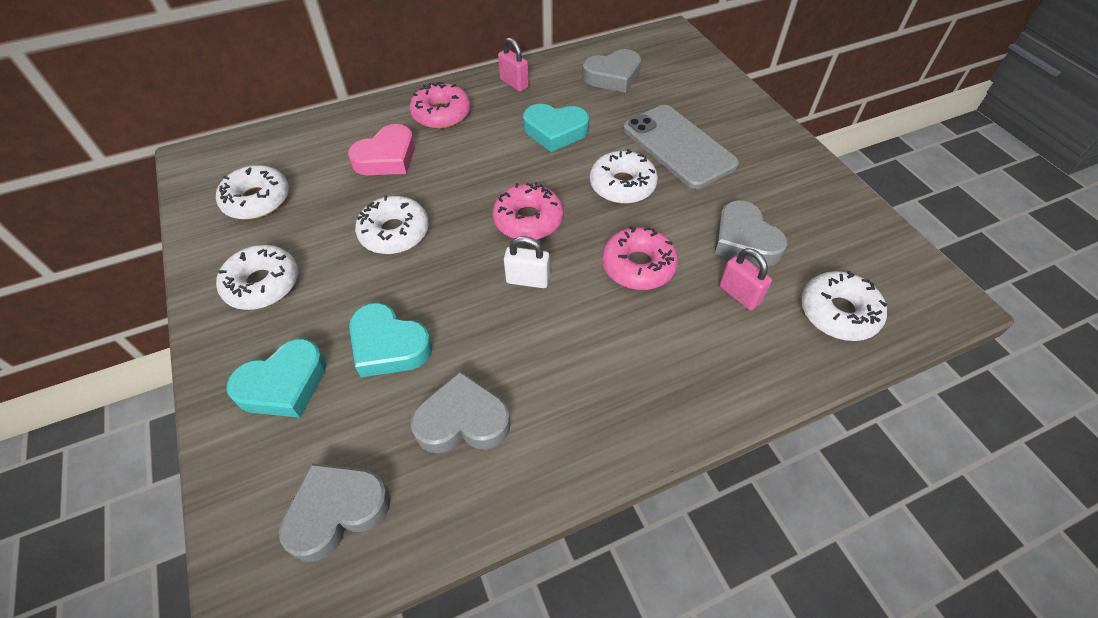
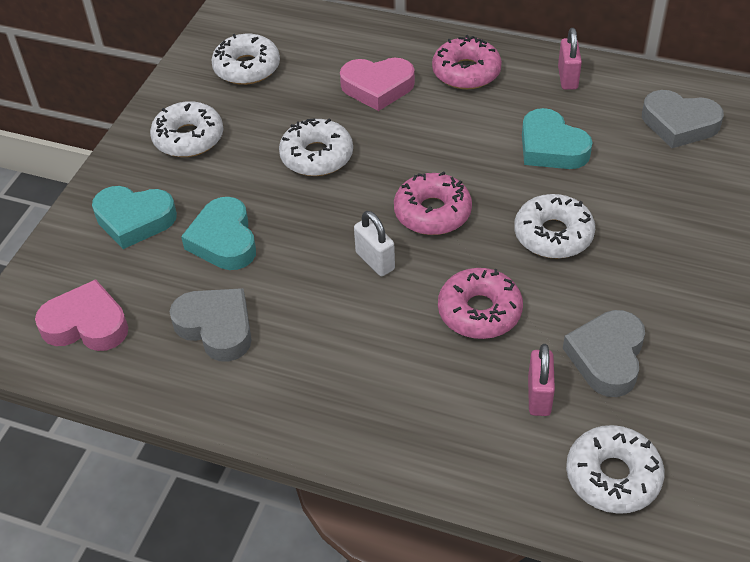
camera: 45 degrees right, 5 degrees down
grey heart [279,463,391,562] -> pink heart [35,279,128,351]
grey phone [623,105,739,189] -> none

